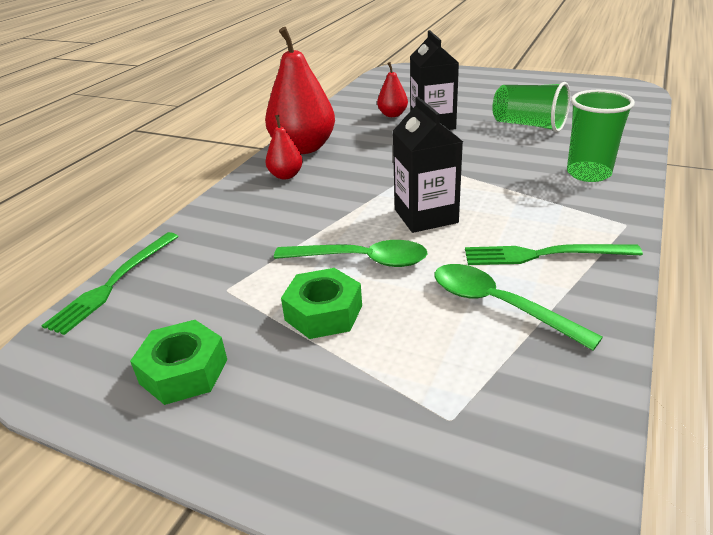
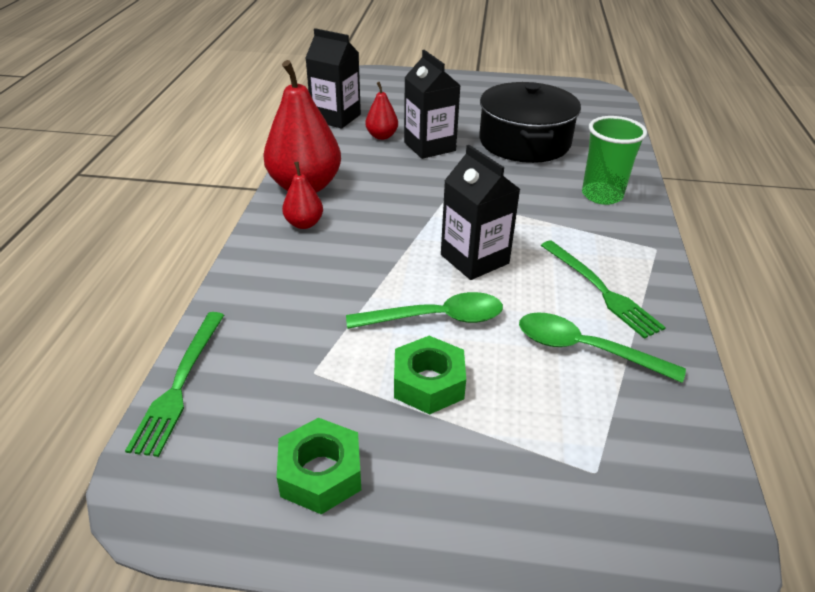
camera: 20 degrees left, 5 degrees up
green fork [465,244,643,265] -> green fork turned 105 degrees counterclockwise [541,240,666,339]
green cup [492,82,570,132] -> black pot [479,82,581,163]
none -> black carton [306,28,361,129]

